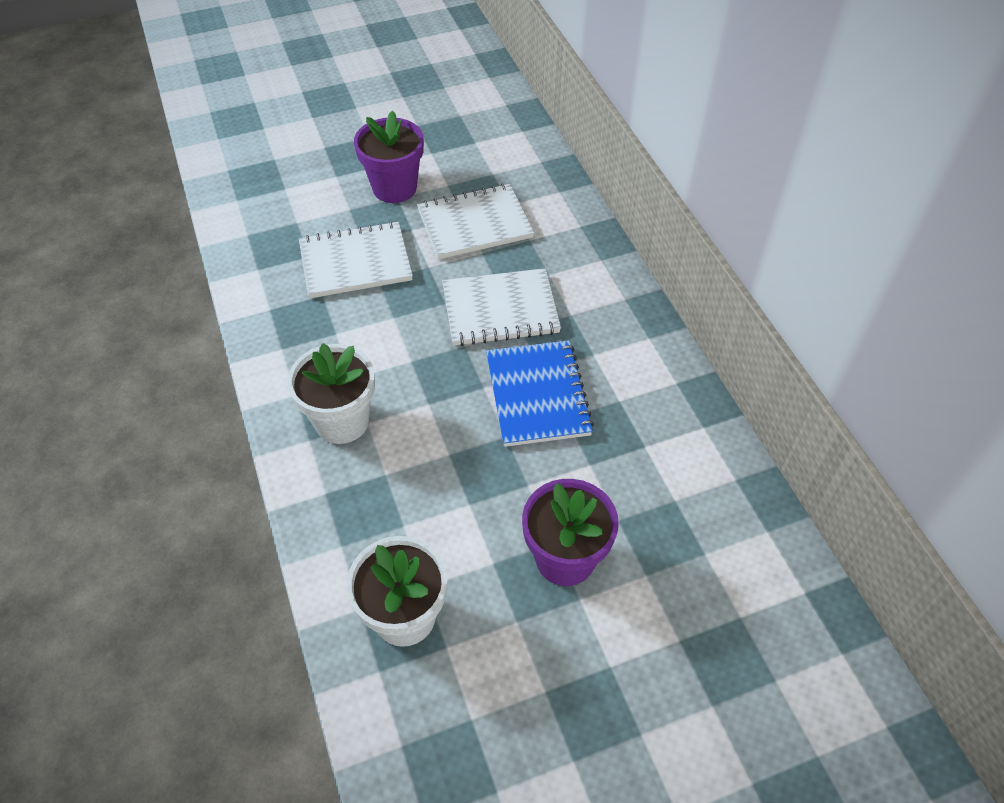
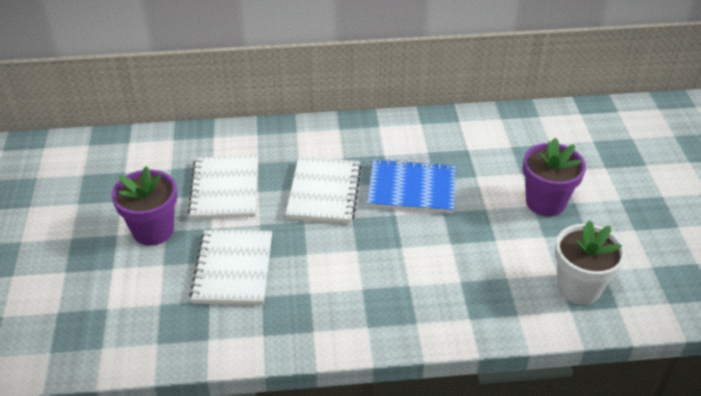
camera: 75 degrees left, 10 degrees down
white flower pot [287,343,375,444] -> none

